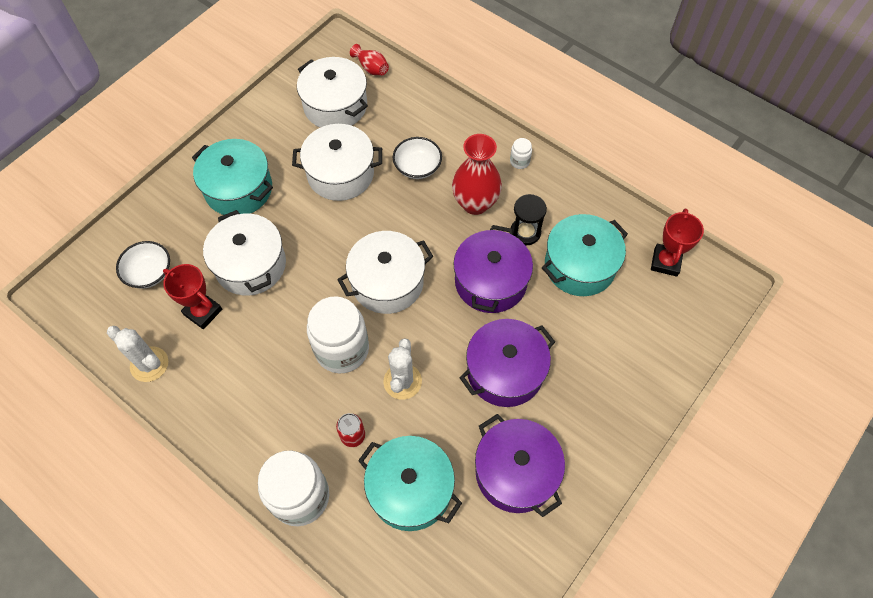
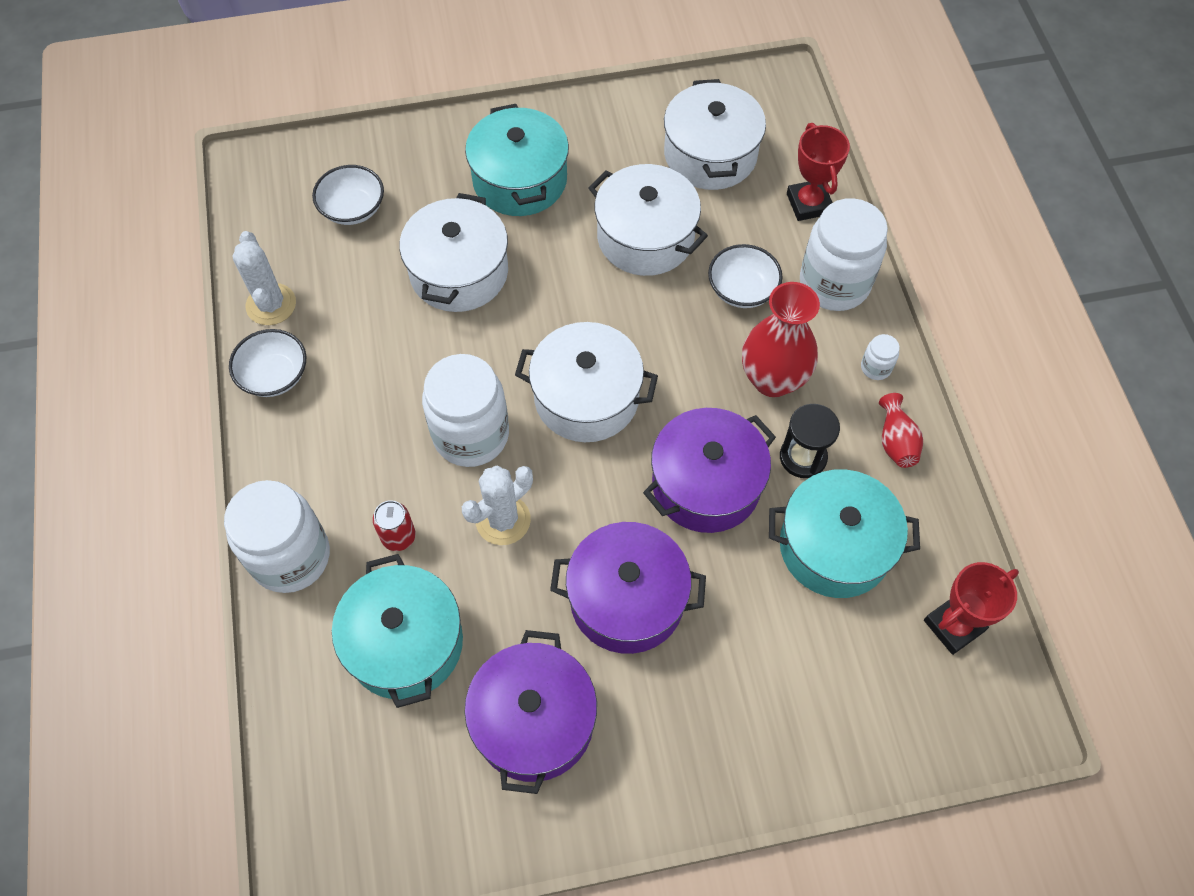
camera: 40 degrees right, 0 degrees up
red trophy [163,264,222,329] -> red trophy moved to [787,123,850,221]
red vase [350,44,389,75] -> red vase moved to [879,393,923,468]
none -> white bowl [229,329,306,397]
none -> white jar [800,198,888,311]

